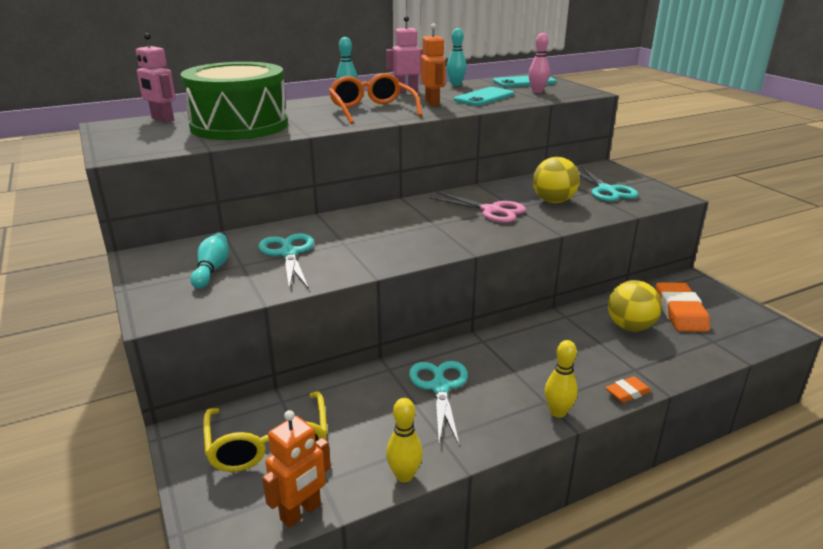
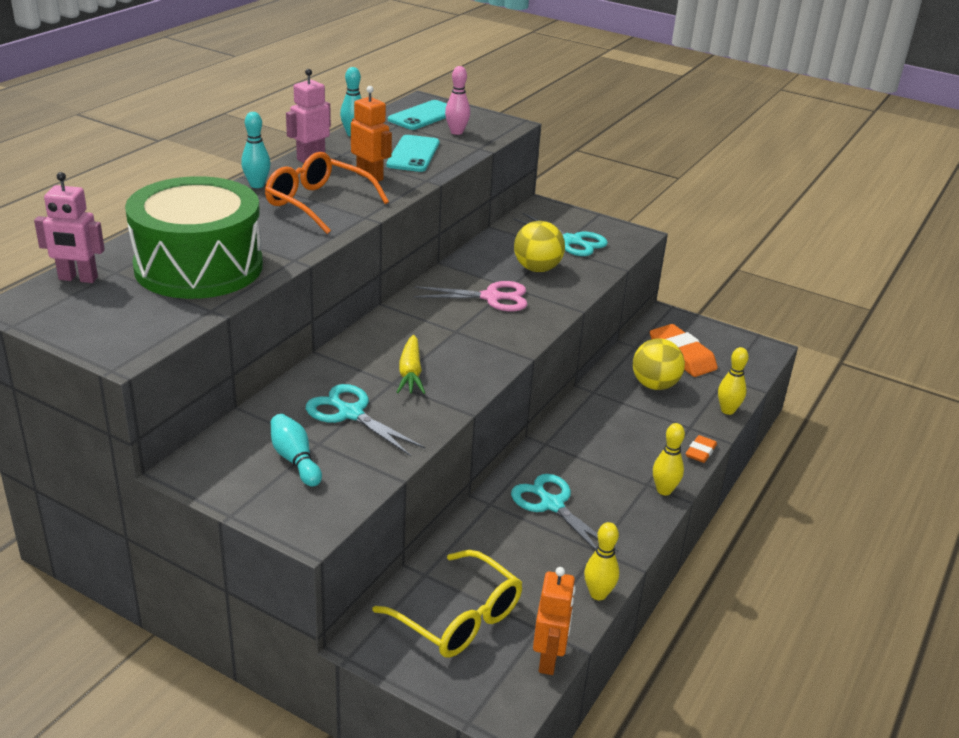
camera: 35 degrees left, 5 degrees up
none -> yellow carrot [397,335,425,394]
none -> yellow bowling pin [718,347,749,415]

